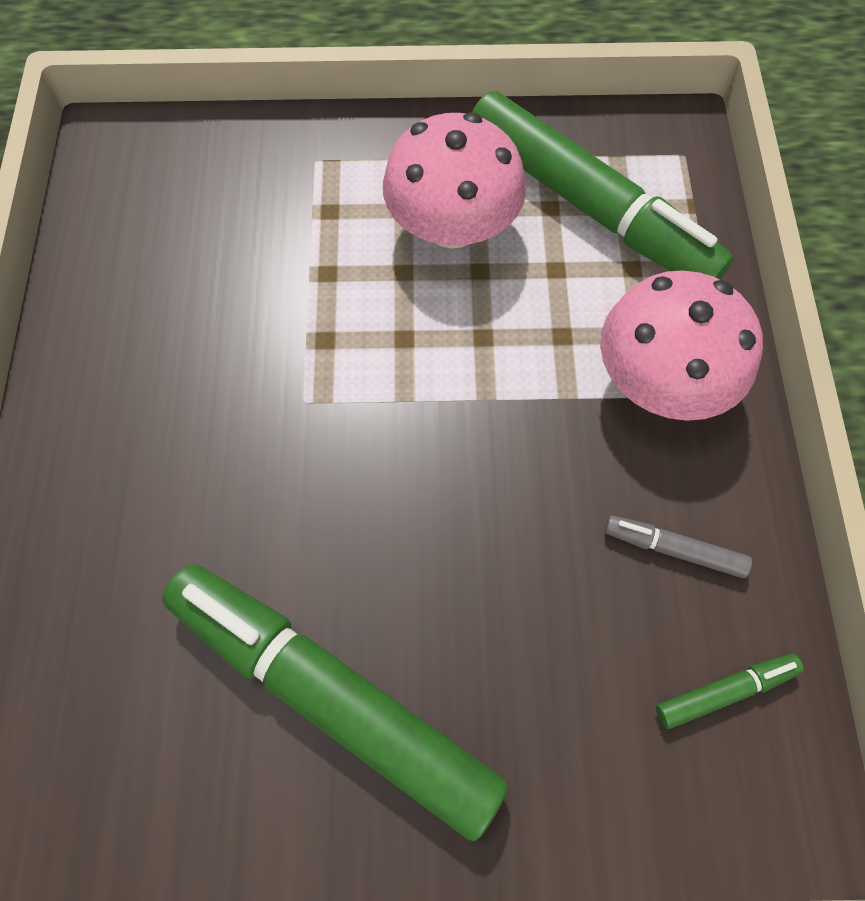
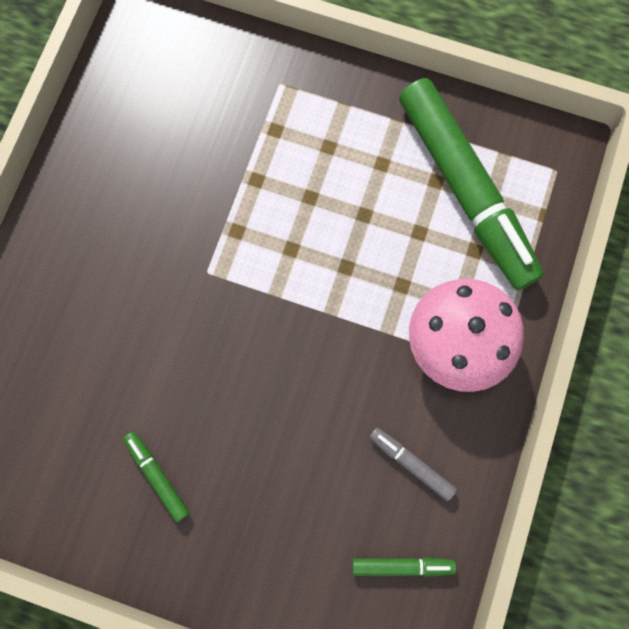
camera: 20 degrees right, 10 degrees up
green marker [162,564,508,841] -> green marker [123,432,189,522], size x0.40
pink mushroom [383,113,526,249] -> none

